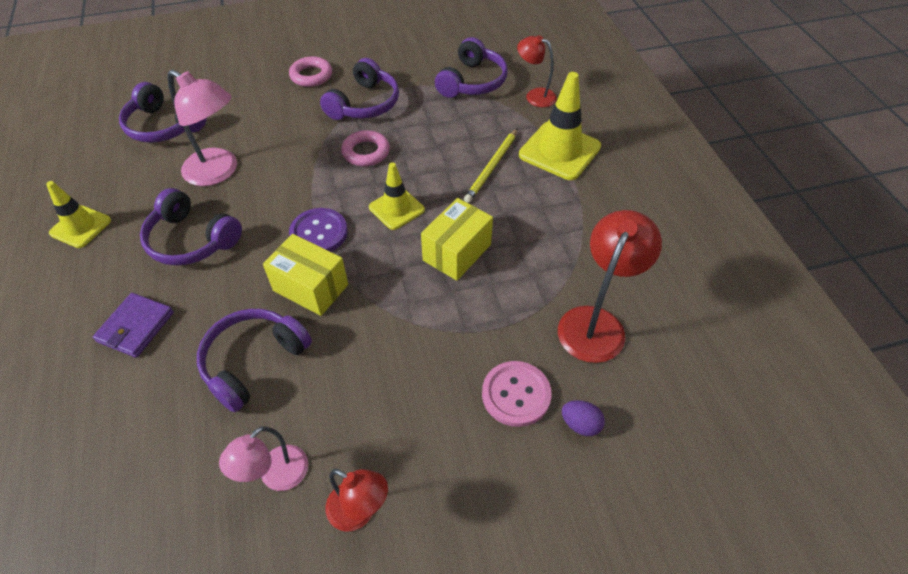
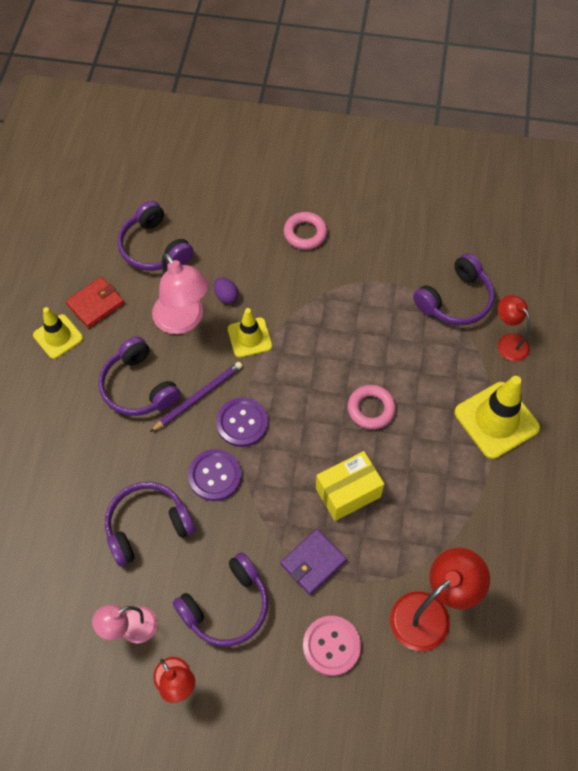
camera: 25 degrees right, 10 degrees up
purple wallet [93,293,174,358] -> purple wallet moved to [280,529,347,595]
yellow box [263,234,348,316] -> purple button [188,449,242,501]
purple headphones [320,58,399,120] -> purple headphones moved to [173,552,268,646]
pink ring [341,130,390,167] -> pink ring moved to [347,385,396,429]
yellow traffic cone [369,162,425,230] -> yellow traffic cone moved to [228,308,272,358]
yellow pencil [464,128,518,203] -> none
purple egg [562,400,605,436] -> purple egg moved to [214,277,239,304]
none -> red wallet [66,277,124,328]
none -> purple pencil [150,362,242,432]

